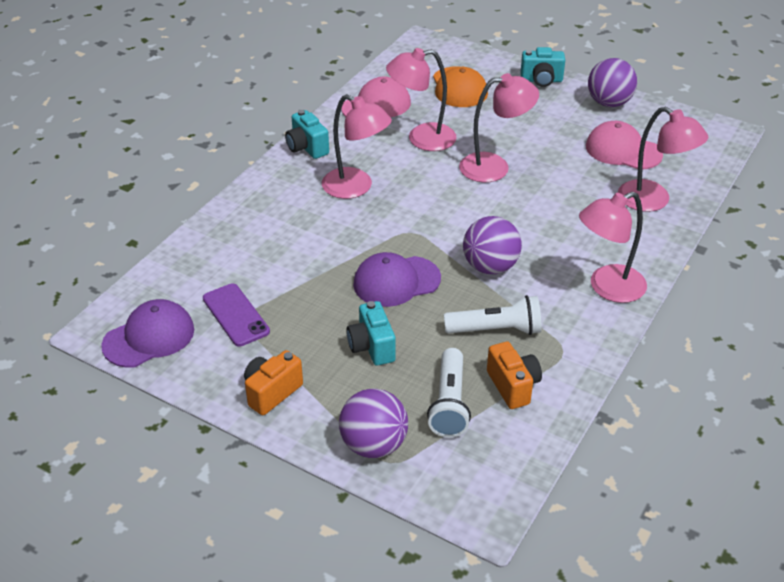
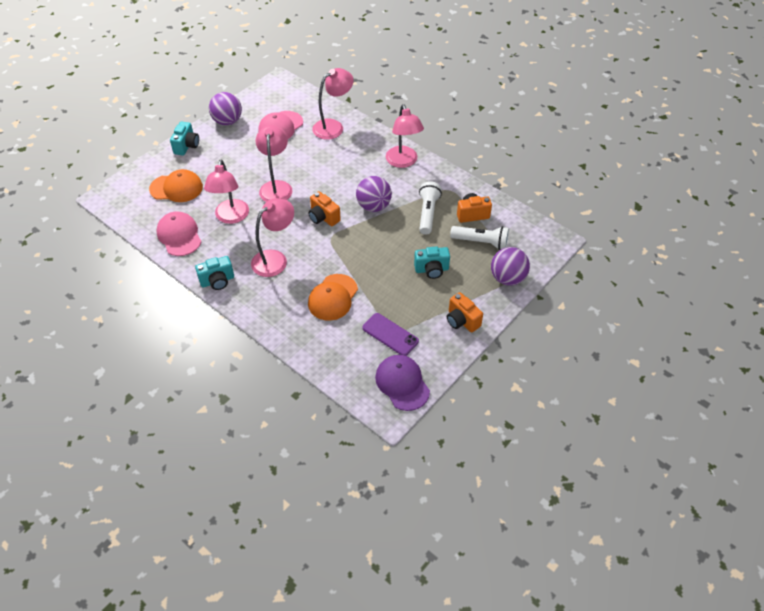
camera: 80 degrees left, 10 degrees up
purple phone [203,283,270,347] -> purple phone turned 60 degrees clockwise [362,313,419,356]
purple cap [353,252,441,307] -> none
none -> orange camera [308,191,341,226]
none -> orange cap [308,274,358,321]

